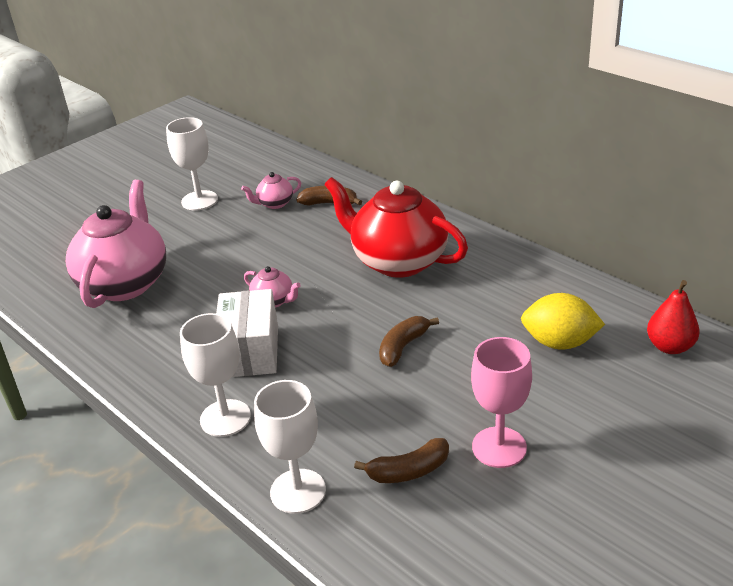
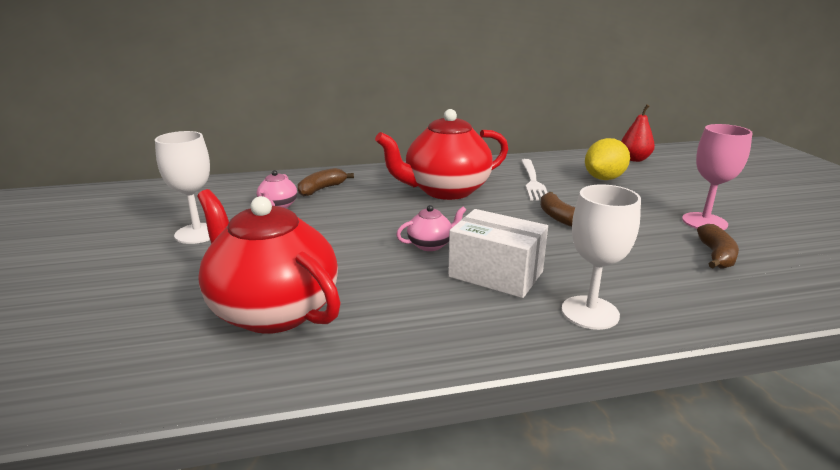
camera: 60 degrees left, 10 degrees down
pink teapot [66,180,166,308] -> red teapot [197,189,341,334]
white goblet [254,380,326,514] -> none
none -> white fork [521,159,548,201]

